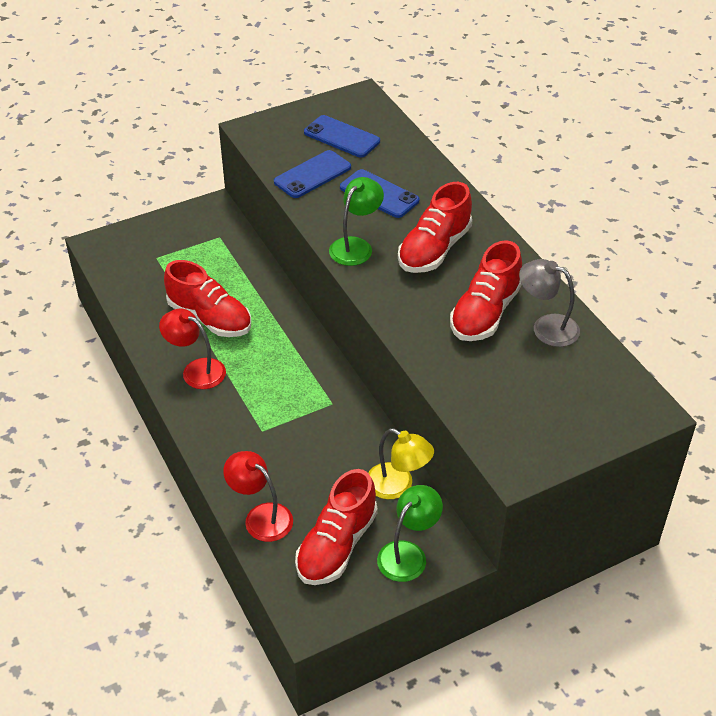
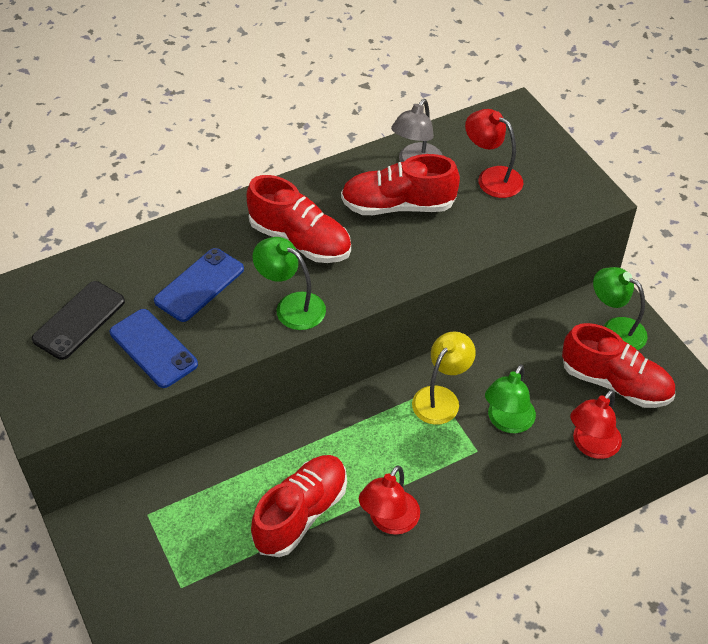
camera: 90 degrees left, 5 degrees up
blue phone [304,115,380,157] -> black phone [32,281,125,360]
yellow lamp [368,428,434,499] -> yellow lamp moved to [412,331,476,425]
red shoe [450,240,522,341] -> red shoe turned 150 degrees clockwise [341,154,460,215]
none -> red lamp [465,109,523,198]
none -> green lamp [485,364,536,433]

